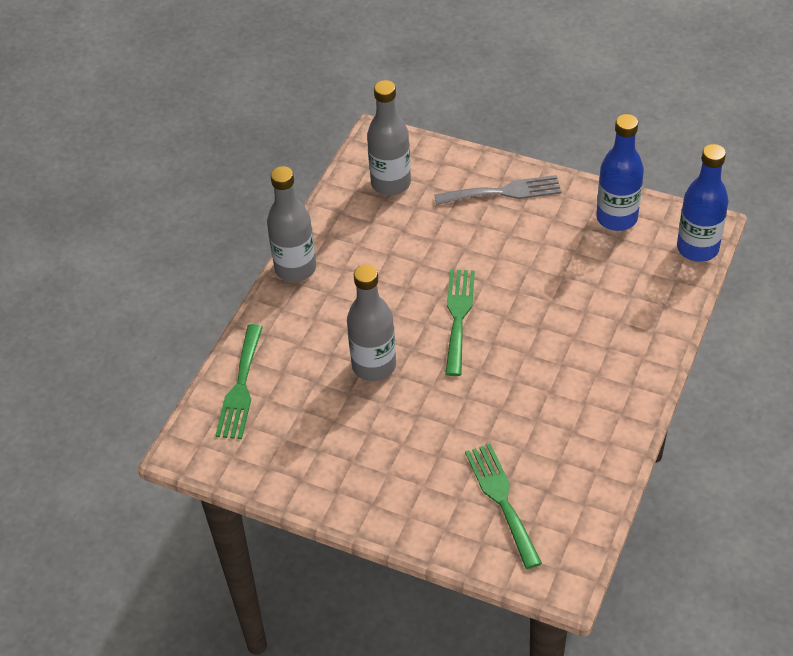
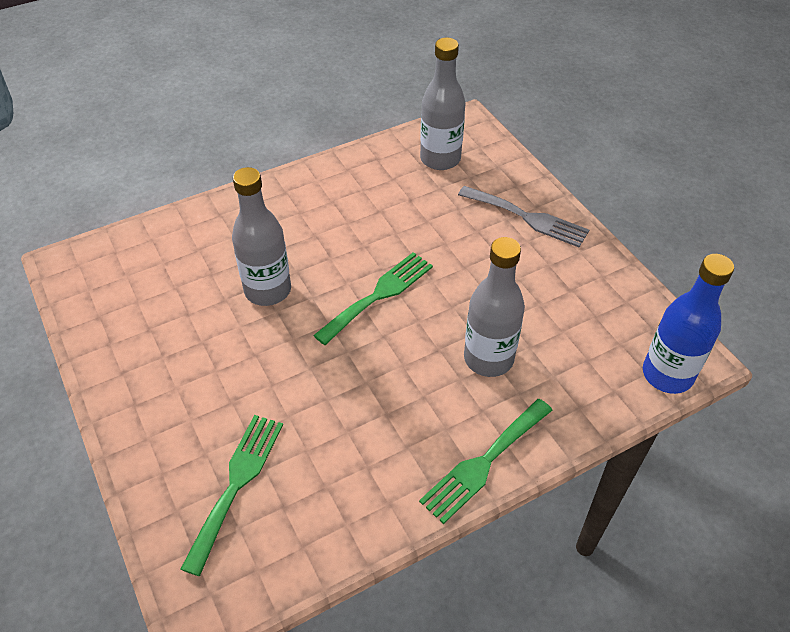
camera: 35 degrees right, 0 degrees up
green fork [215,324,263,439] -> green fork moved to [419,399,552,524]
grey bottle [267,166,316,282] -> grey bottle moved to [464,237,525,377]
blue bottle [596,114,644,231] -> none

